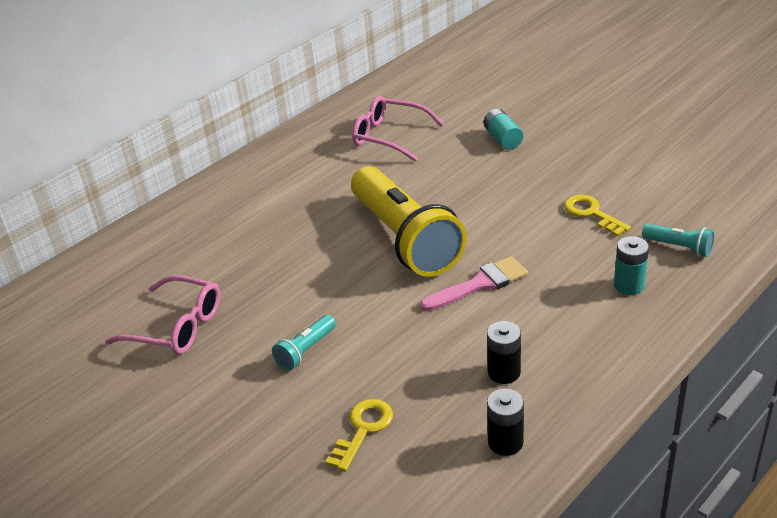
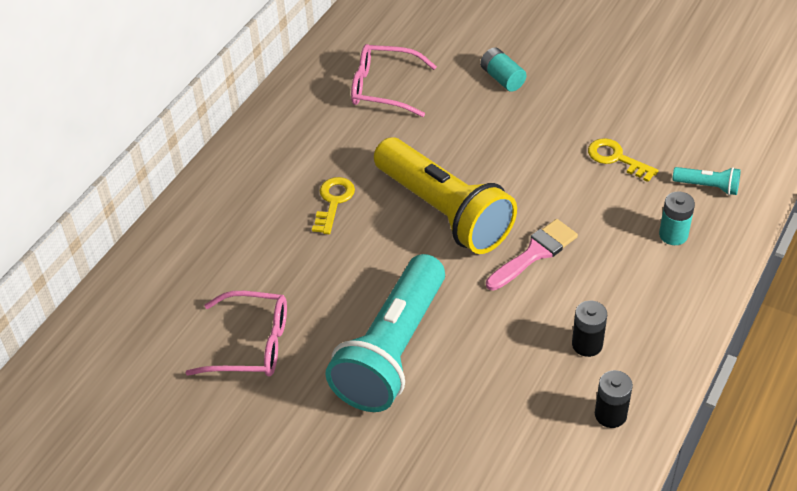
camera: 15 degrees left, 10 degrees up
turquoise flashlight [272,315,336,370] -> turquoise flashlight [325,254,445,412], size x2.47
yellow key [325,399,393,472] -> yellow key moved to [312,177,355,234]

